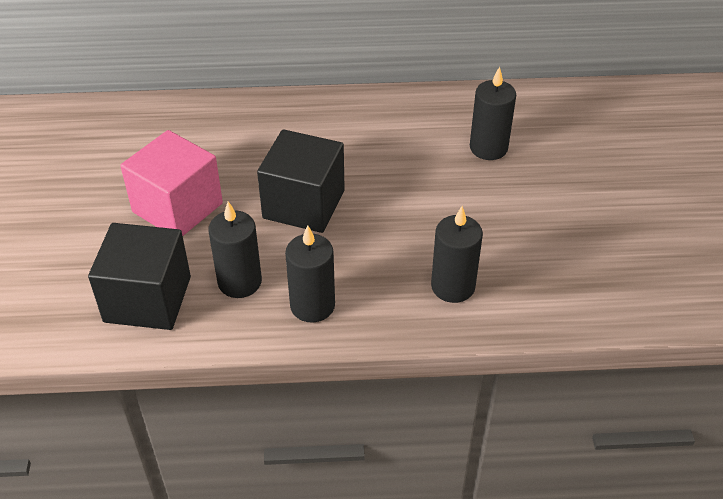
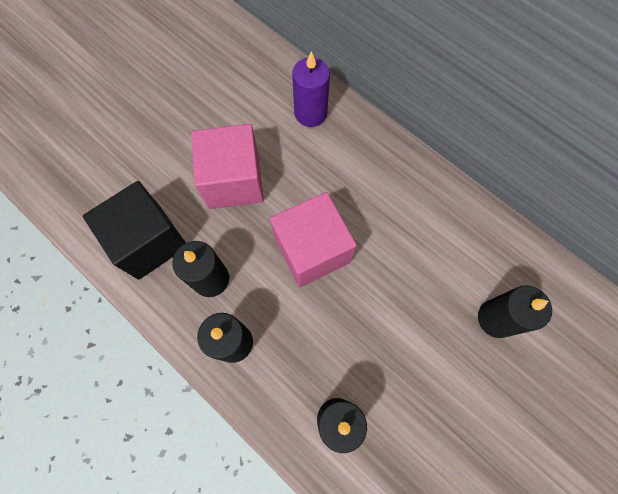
camera: 45 degrees right, 25 degrees up
black cube [257,129,345,233] -> pink cube [270,192,357,287]
none -> purple candle [292,51,330,127]

